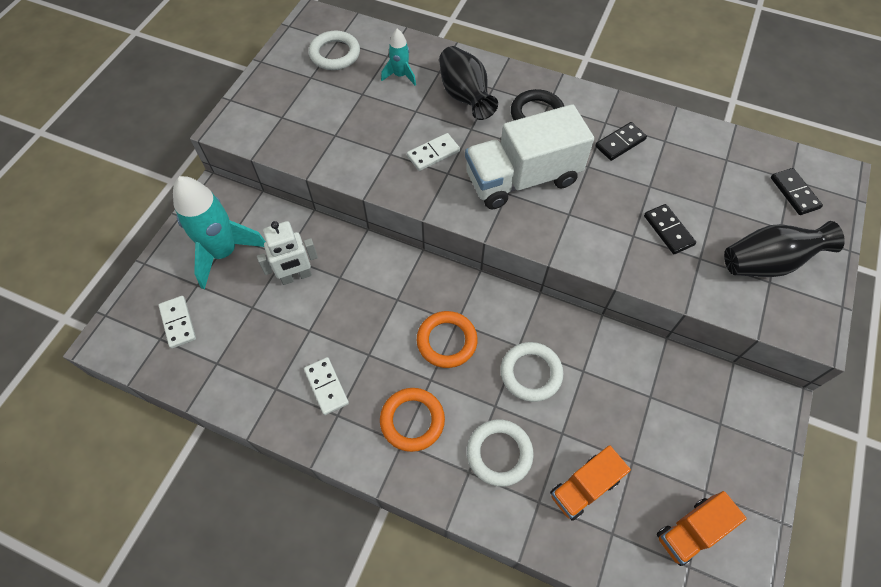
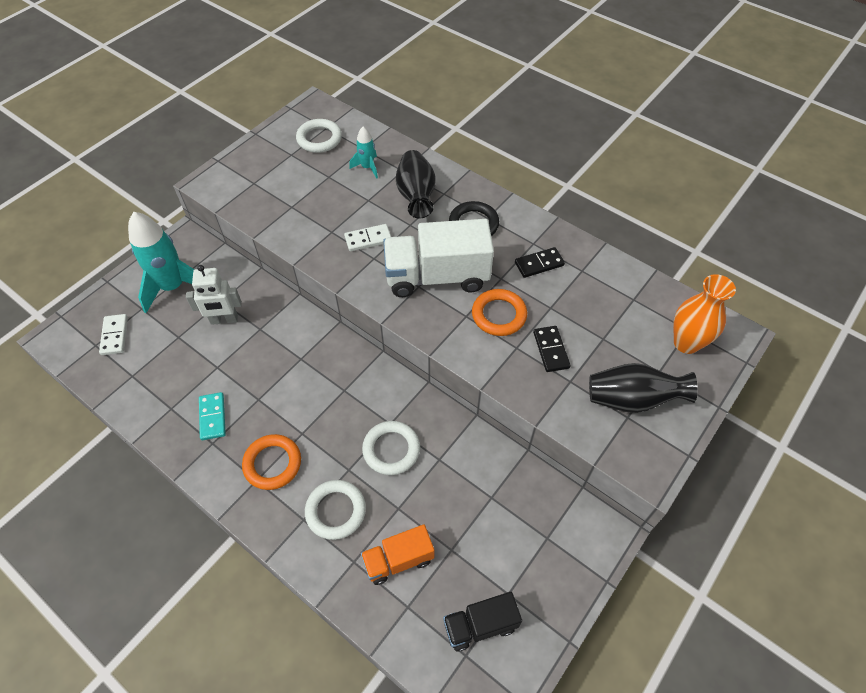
camera: 15 degrees right, 5 degrees down
white domino [304,357,349,415] -> turquoise domino [199,392,226,440]
orange ring [417,311,478,368] -> orange ring moved to [472,289,527,336]
orange truck [657,491,747,566] -> black truck [443,592,522,651]
black domino [771,168,823,215] -> orange vase [673,274,736,354]

